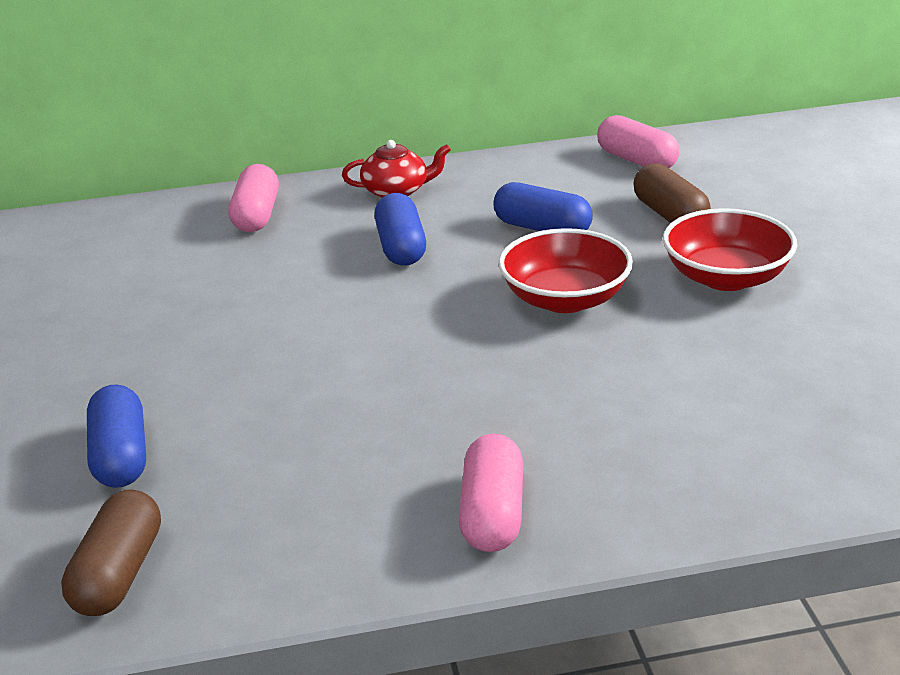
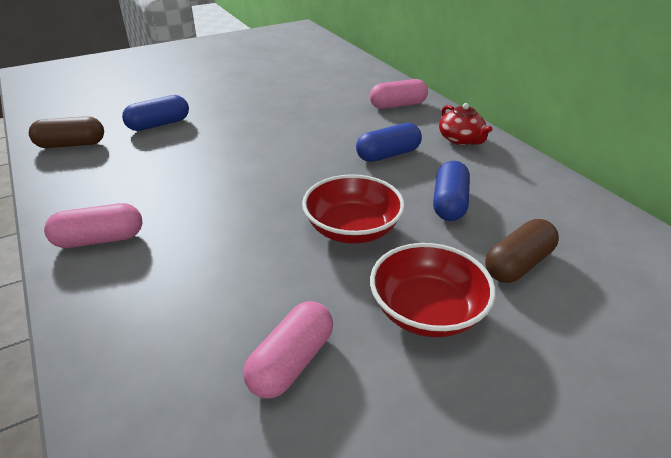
camera: 70 degrees right, 5 degrees up
pink capsule [597,115,679,168] -> pink capsule moved to [243,301,333,398]

